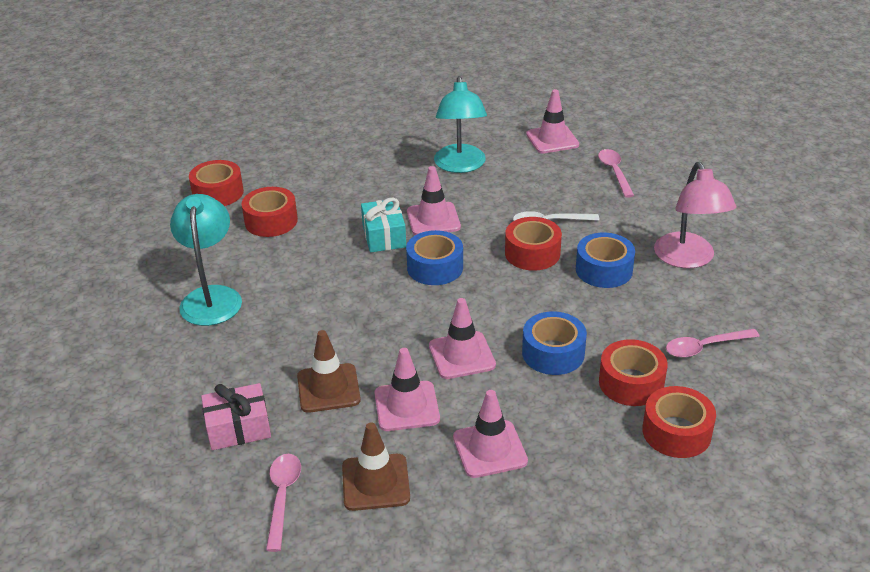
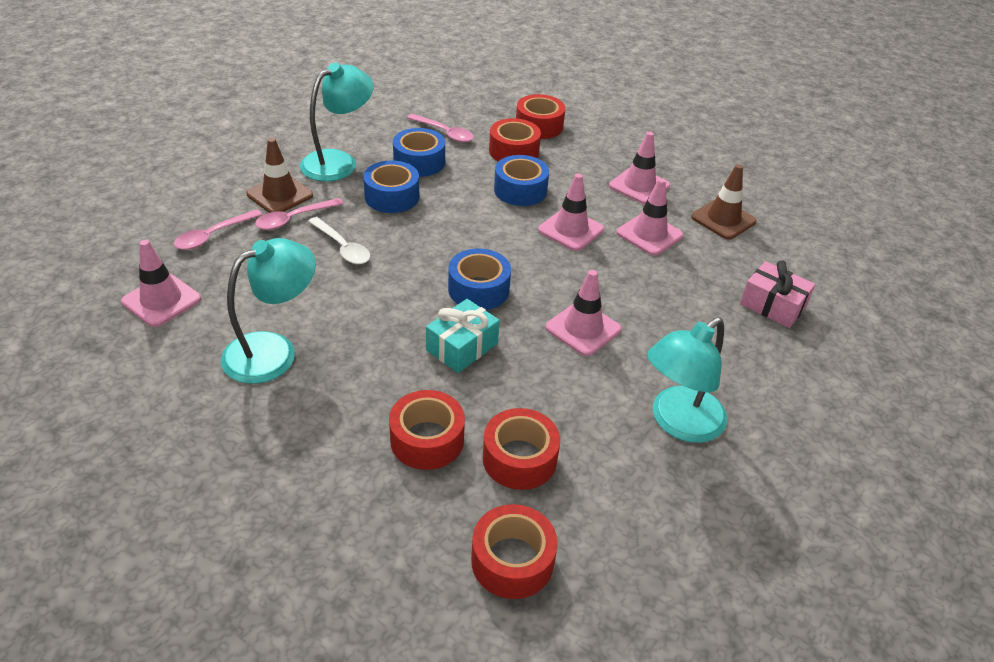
camera: 130 degrees left, 5 degrees up
pink spoon [266,454,301,552] -> pink spoon moved to [255,198,344,230]
brown traffic cone [297,330,361,413] -> brown traffic cone moved to [246,138,313,213]
pink traffic cone [407,166,461,235] -> pink traffic cone moved to [545,270,622,356]
red tape [505,217,562,271] -> red tape moved to [389,390,465,470]
pink lamp [654,162,736,268] -> turquoise lamp [300,62,373,182]
none -> blue tape [393,128,445,177]

